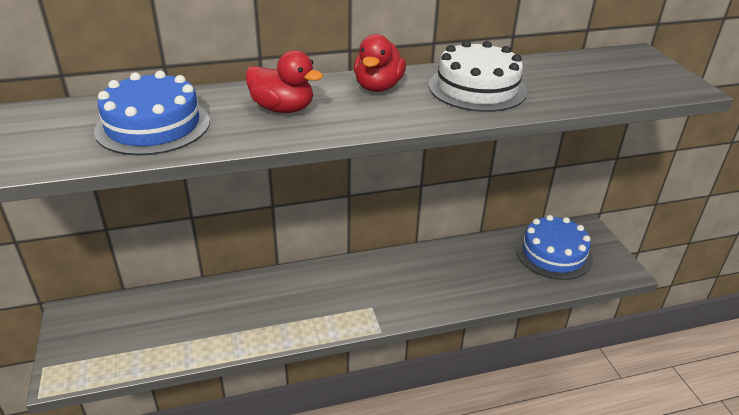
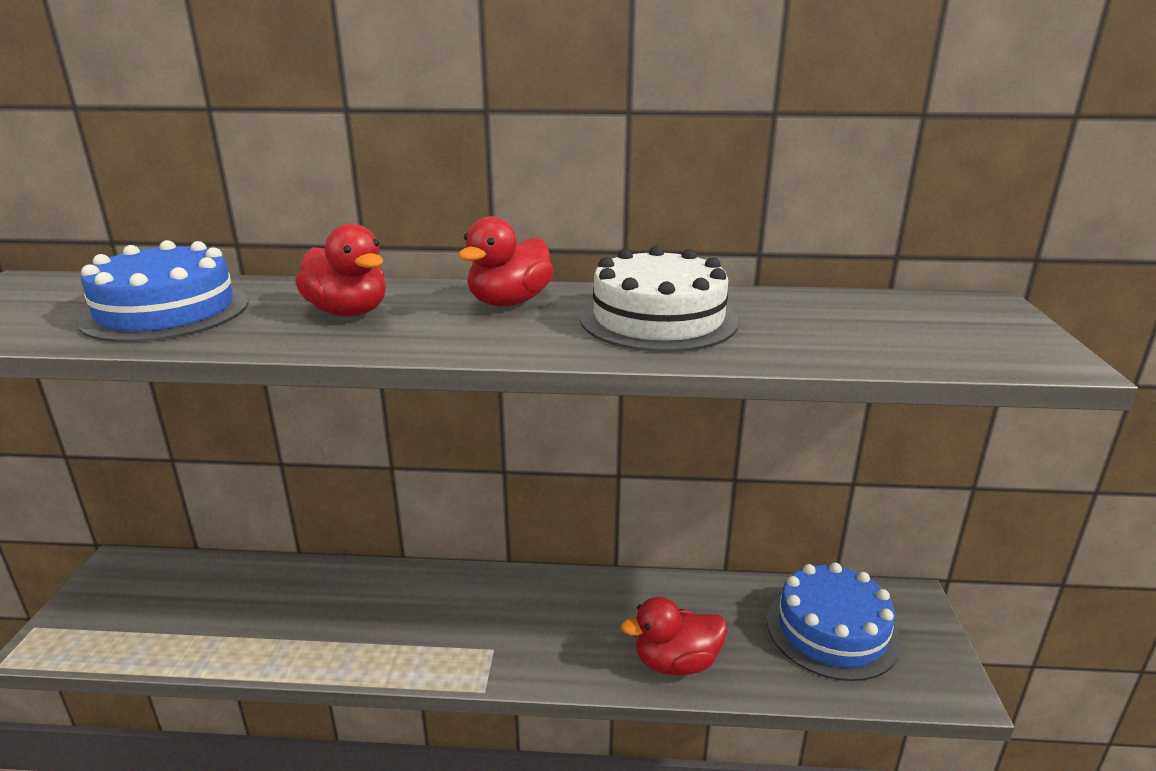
camera: 20 degrees right, 10 degrees down
none -> red duck [621,597,727,675]

